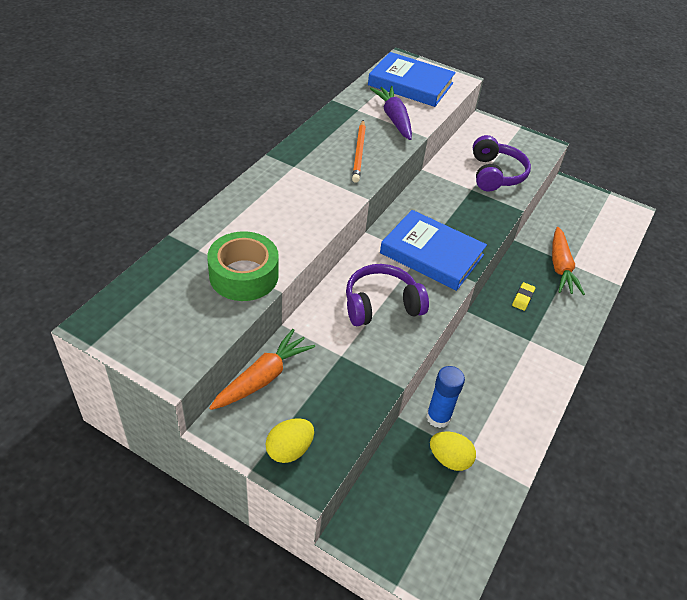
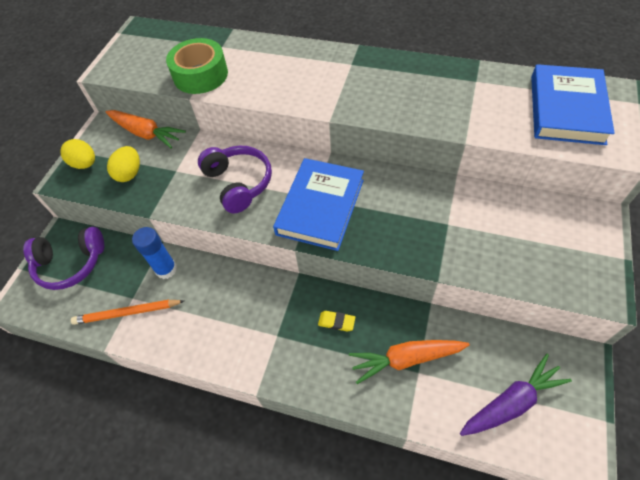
camera: 85 degrees right, 10 degrees up
orange pencil [352,120,366,183] -> orange pencil moved to [71,300,184,325]
purple carrot [370,86,412,140] -> purple carrot moved to [460,354,572,436]
yellow egg [430,431,476,471] -> yellow egg moved to [107,146,140,182]
purple headphones [473,135,531,191] -> purple headphones moved to [23,227,104,290]

